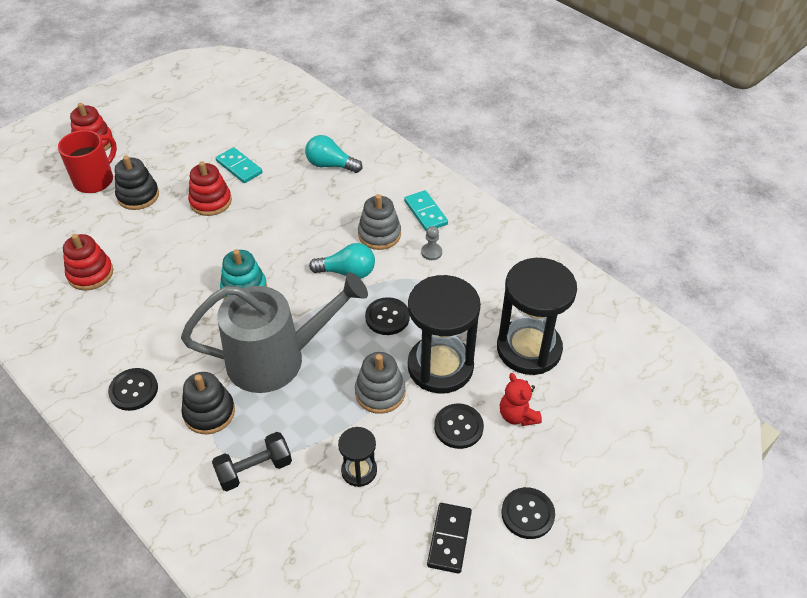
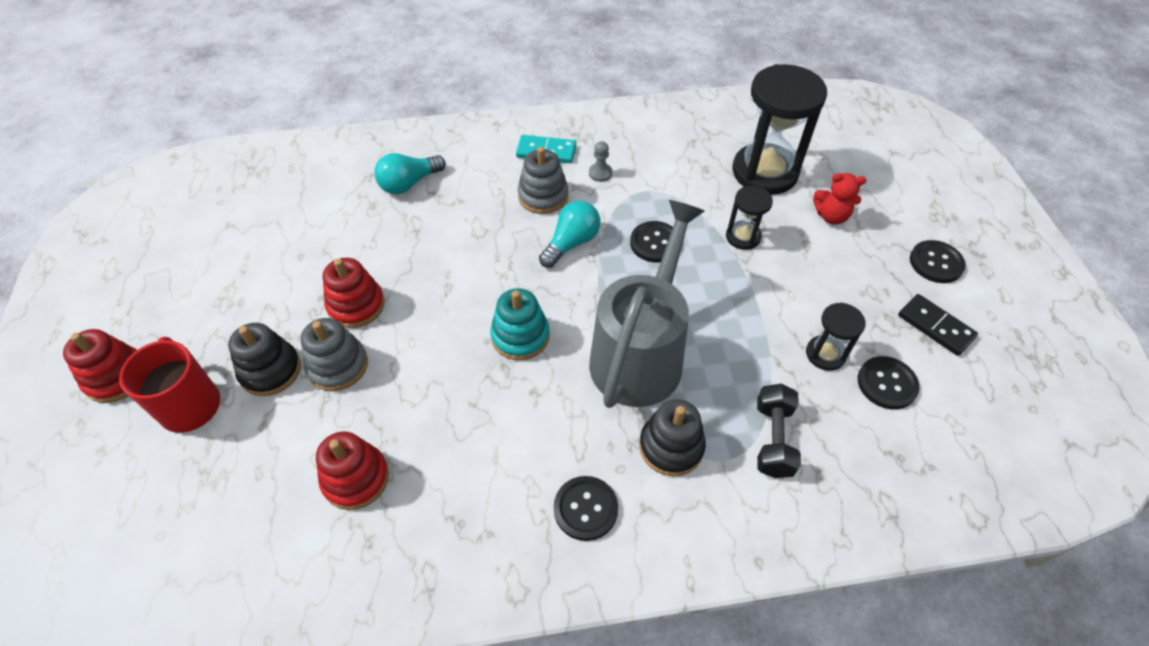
camera: 55 degrees left, 5 degrees up
turquoise domino [216,147,262,183] -> none
grey stacking toy [355,352,405,414] -> grey stacking toy moved to [301,318,368,391]
black hourglass [408,275,481,394] -> black hourglass [726,186,773,250], size x0.49
black button [434,403,484,449] -> black button moved to [858,356,919,409]

